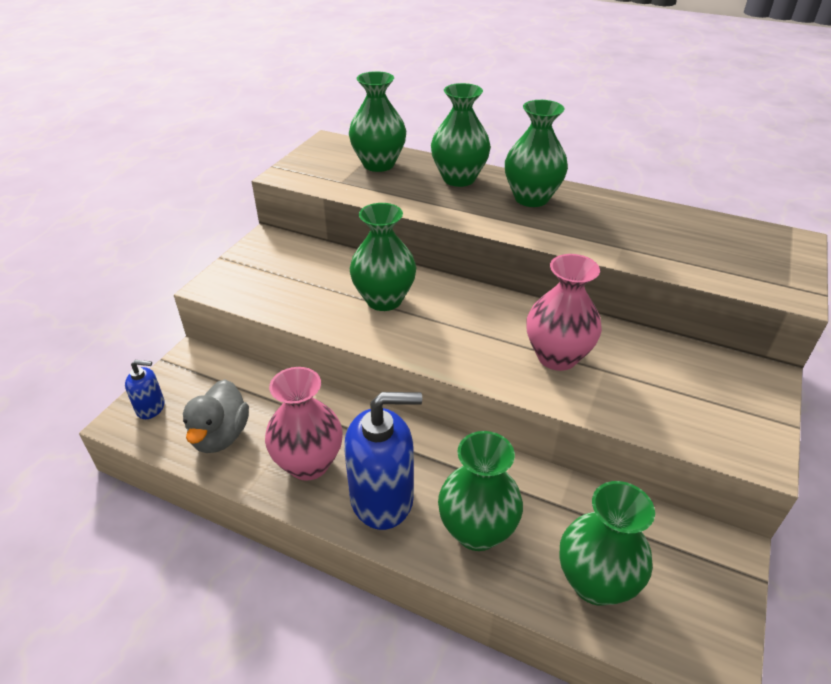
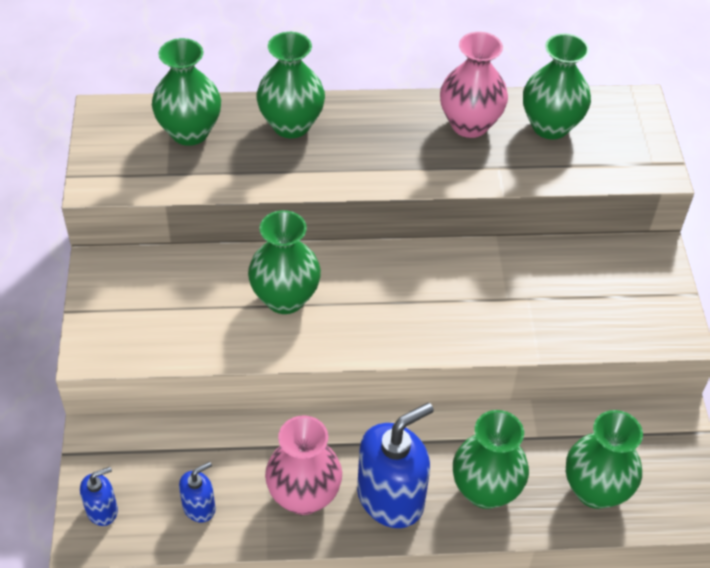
camera: 30 degrees left, 10 degrees up
grey duck [183,379,249,453] -> blue soap dispenser [179,462,216,523]
green vase [505,100,568,207] -> green vase moved to [523,33,591,139]
pink vase [526,254,602,371] -> pink vase moved to [440,32,508,138]

